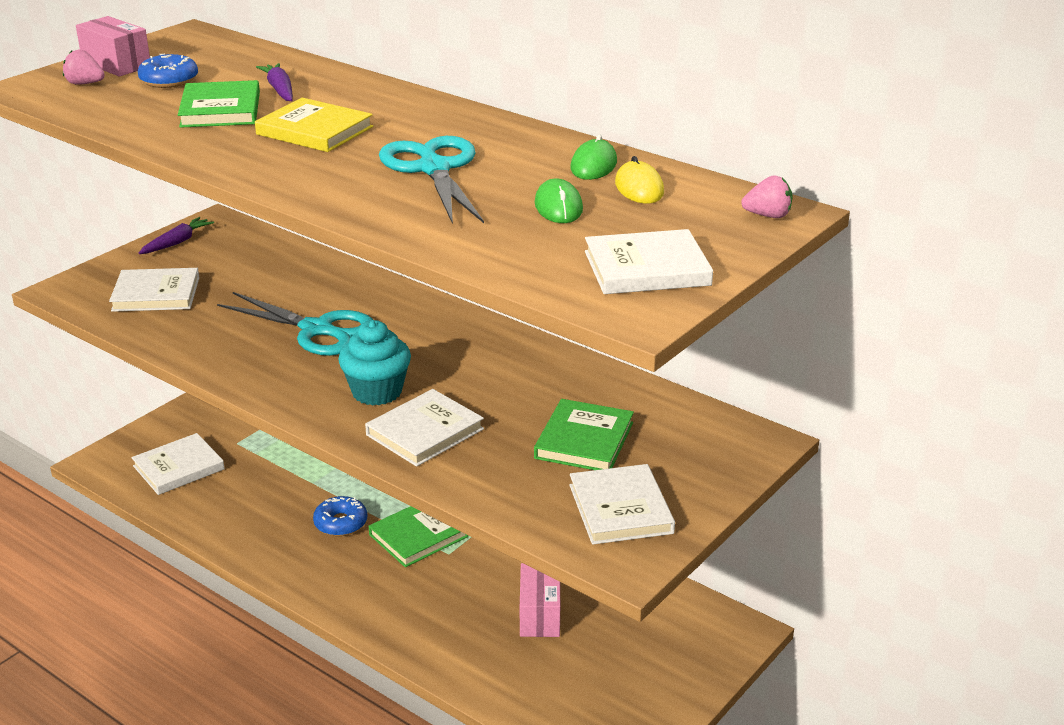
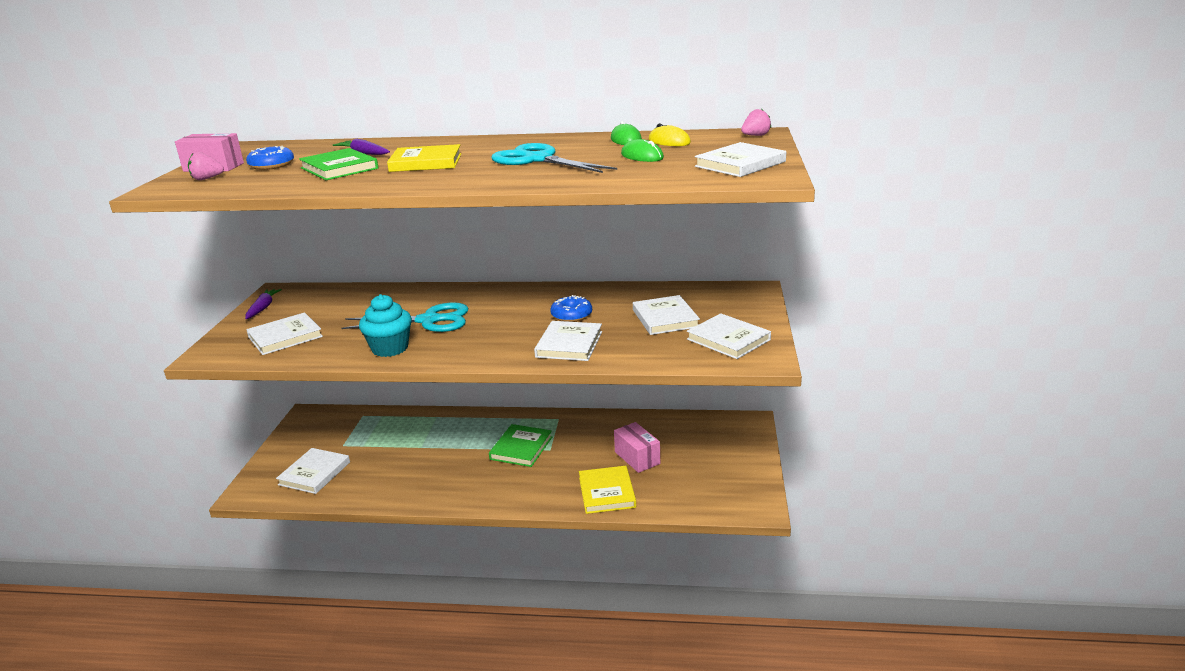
camera: 30 degrees left, 5 degrees down
blue donut [313,496,367,536] -> blue donut moved to [550,295,592,322]
turquoise cupcake [338,320,411,405] -> turquoise cupcake moved to [359,294,412,357]
green book [534,399,634,470] -> white book [633,295,700,335]
none -> yellow book [579,466,636,514]

